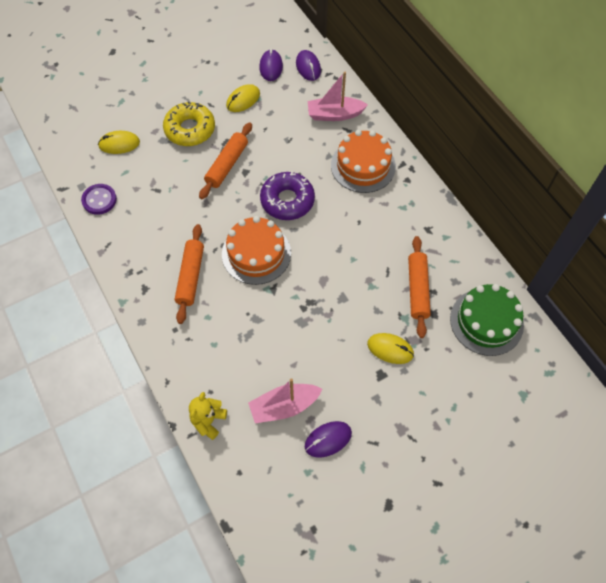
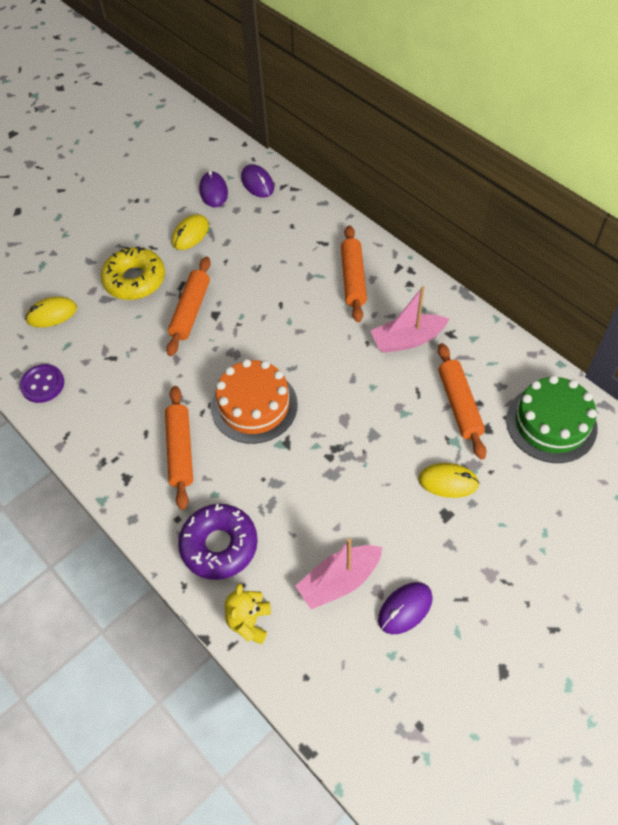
camera: 10 degrees left, 5 degrees down
purple donut [260,171,315,220] -> purple donut moved to [178,504,258,580]
pink boat [308,72,368,121] -> pink boat moved to [371,286,449,353]
orange cake [331,130,396,193] -> orange rolling pin [341,225,367,322]

